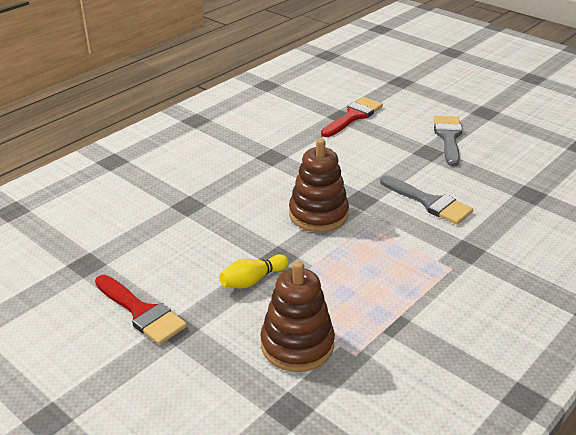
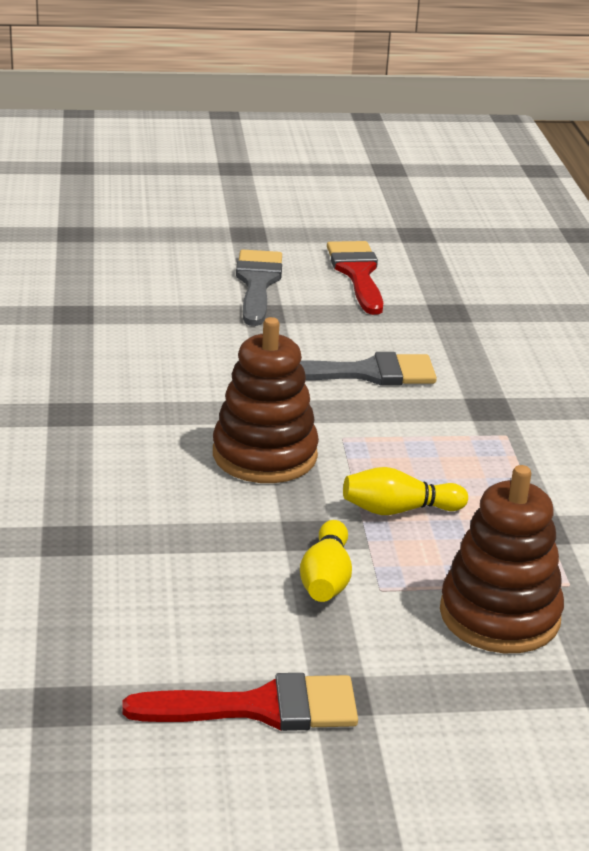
camera: 50 degrees left, 5 degrees down
red brush [321,97,383,137] -> red brush moved to [327,241,383,315]
grey brush [433,116,462,166] -> grey brush turned 45 degrees clockwise [236,249,282,326]
none -> yellow bowling pin [343,467,468,515]

